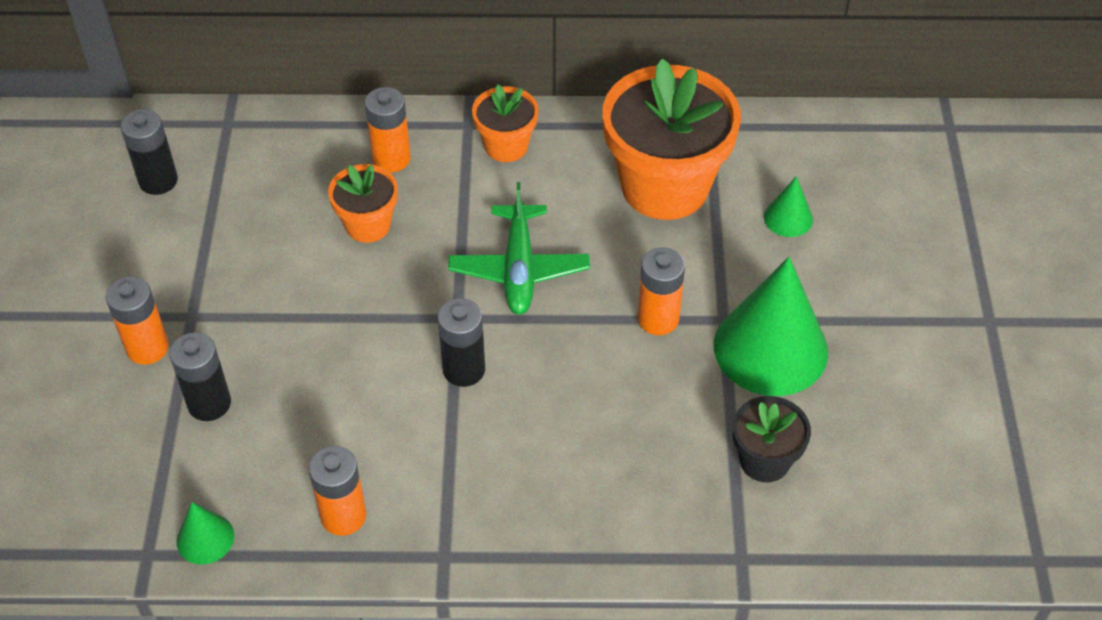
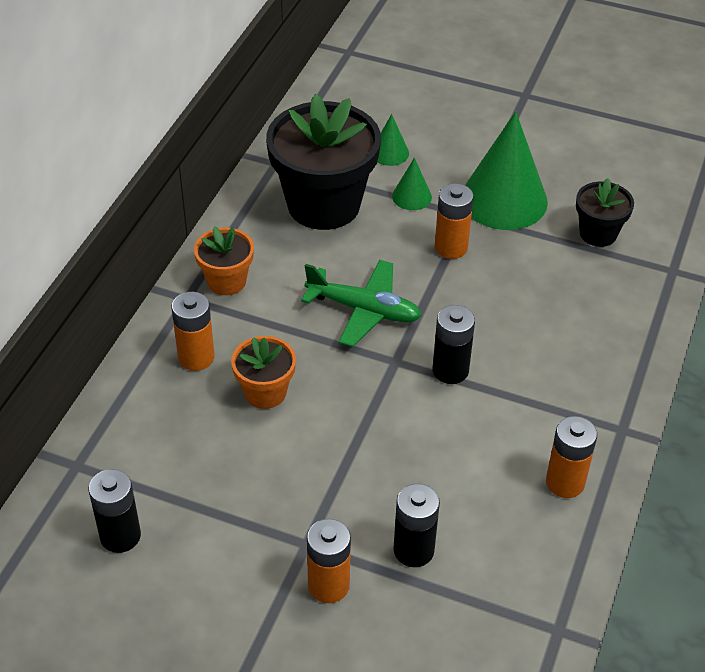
camera: 70 degrees left, 5 degrees down
green cone [177,502,234,564] -> green cone moved to [392,158,432,210]
orange flower pot [602,59,741,220] -> black flower pot [266,94,381,230]

